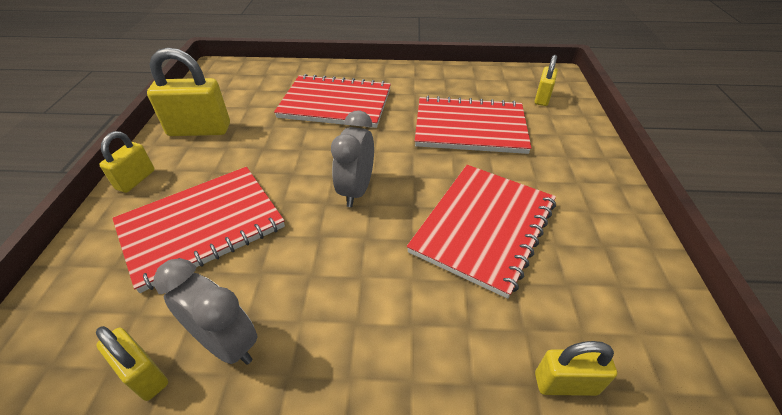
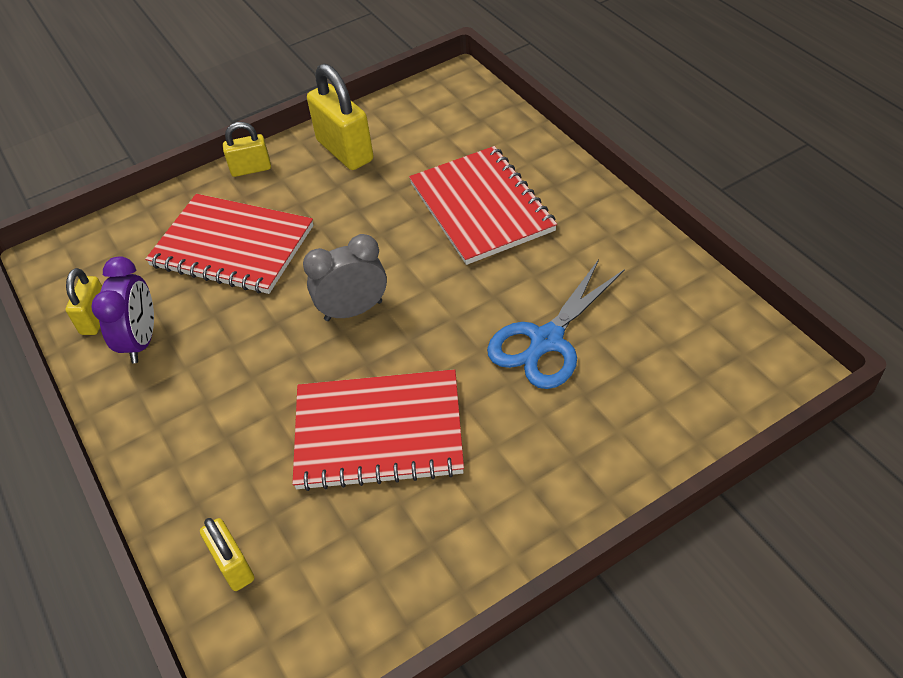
camera: 60 degrees right, 5 degrees up
grey clock [154,258,257,365] -> purple clock [91,256,154,363]
red notebook [415,96,532,154] -> blue scissors [487,259,625,389]
yellow padlock [535,55,558,106] -> none

